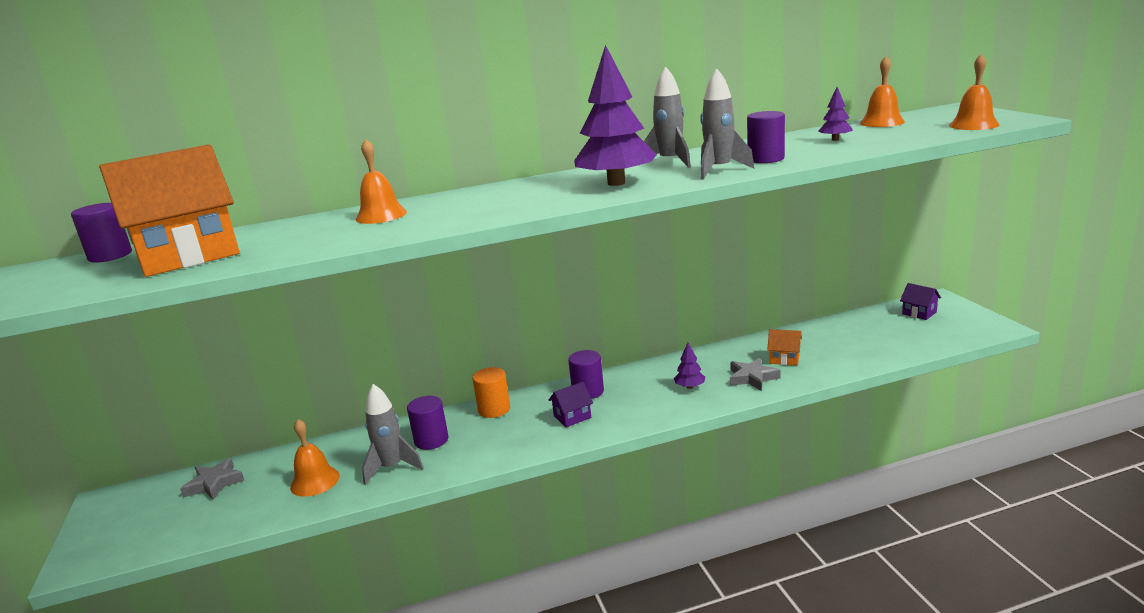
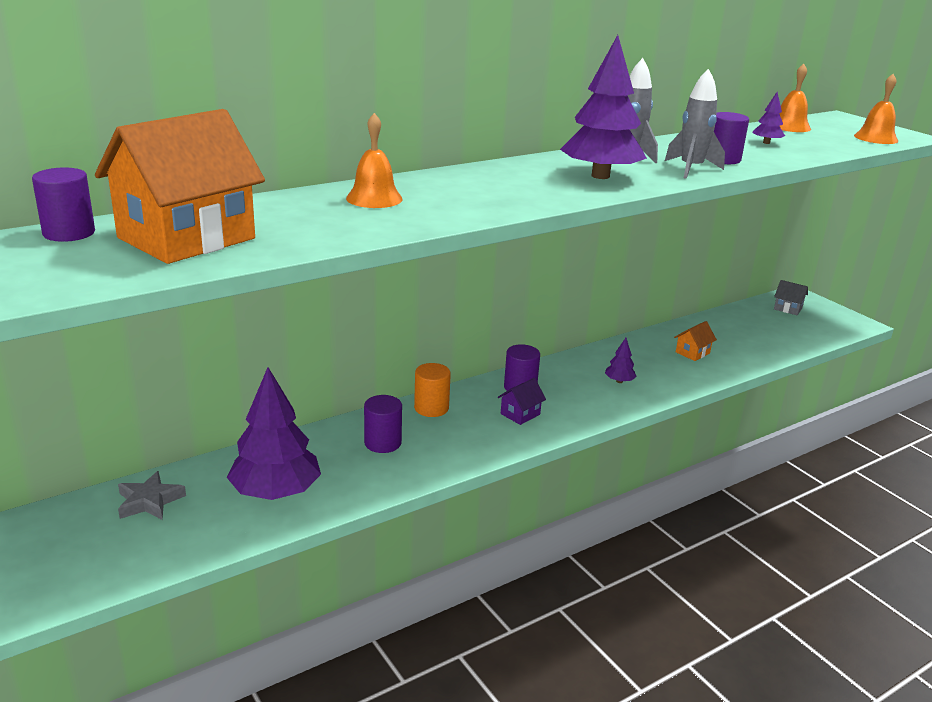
camera: 20 degrees left, 5 degrees up
orange bell [290,419,340,497] -> purple tree [227,367,321,500]
grey rocket [362,384,424,485] -> none
grey star [730,358,781,391] -> none
orange house [767,329,802,365] -> orange house turned 45 degrees counterclockwise [674,321,717,361]
purple house [900,283,941,320] -> grey house [774,280,808,315]

